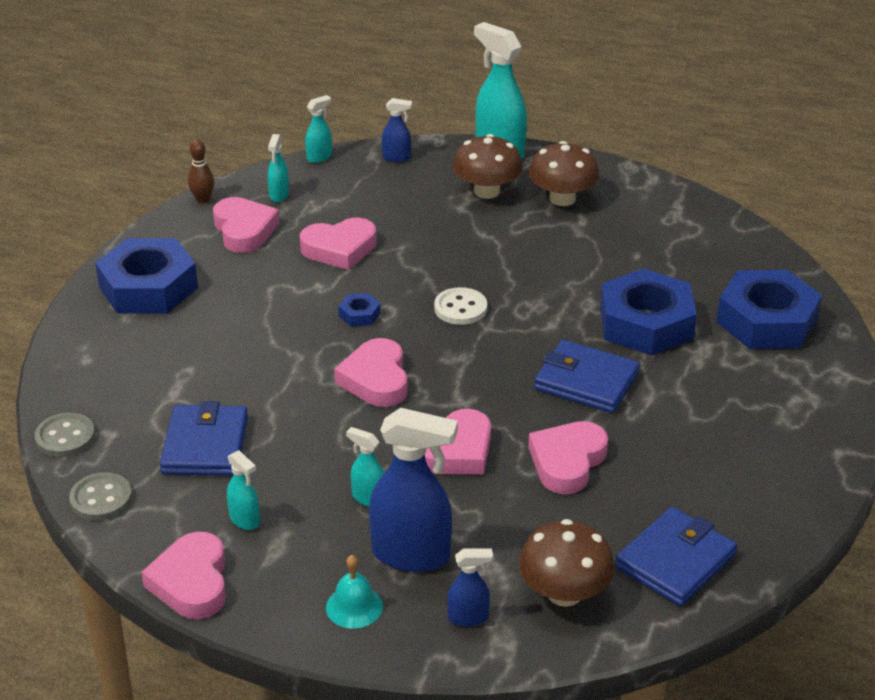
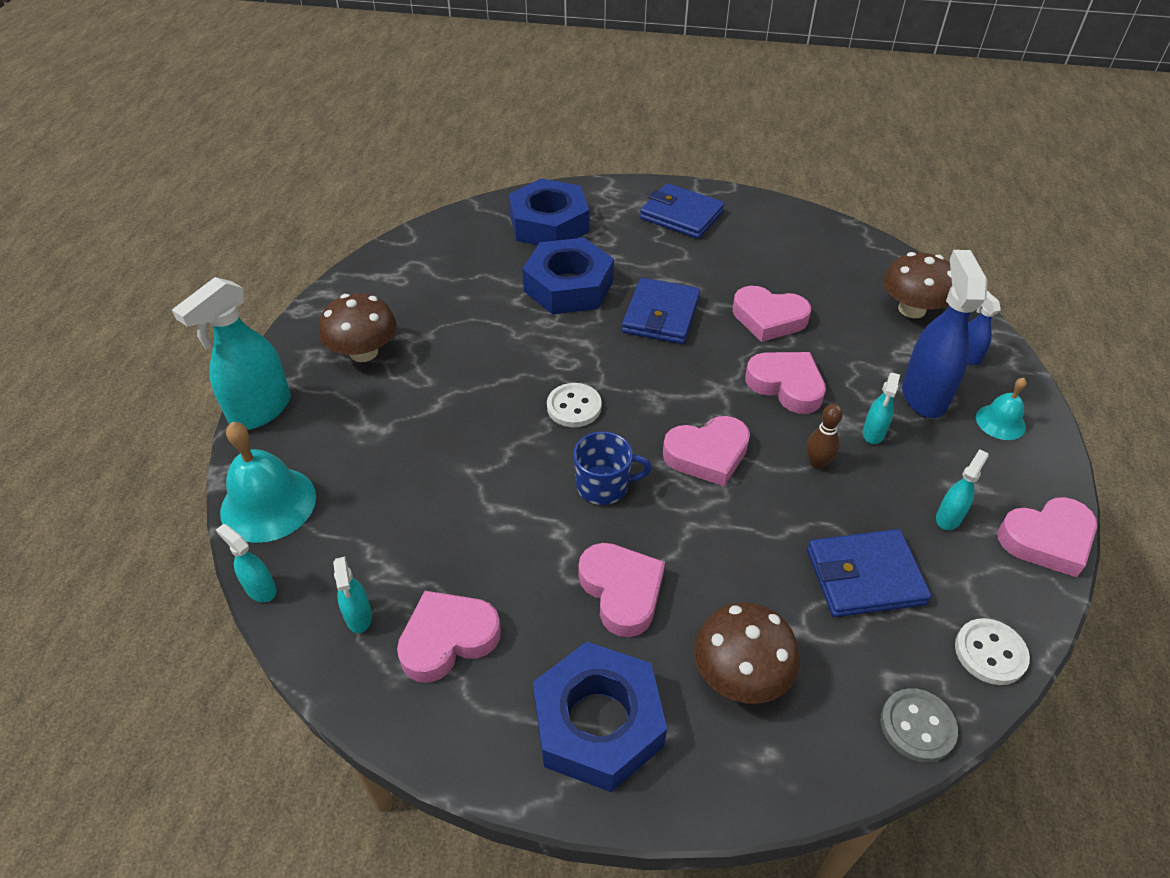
camera: 100 degrees left, 10 degrees up
grey button [69,472,132,521] -> white button [955,618,1030,685]
brown bowling pin [188,139,215,203] -> brown bowling pin moved to [806,404,843,469]
turquoise spray bottle [268,134,289,202] -> turquoise spray bottle turned 75 degrees clockwise [333,557,372,633]
pink heart [300,218,377,270] -> pink heart moved to [579,543,665,637]
blue nut [338,293,381,327] -> blue mug [573,431,652,505]
blue spray bottle [382,98,412,162] -> turquoise bell [220,422,316,543]
brown mushroom [452,134,523,199] -> brown mushroom moved to [694,602,800,704]
blue wallet [615,507,737,607] -> blue wallet moved to [640,183,725,239]

